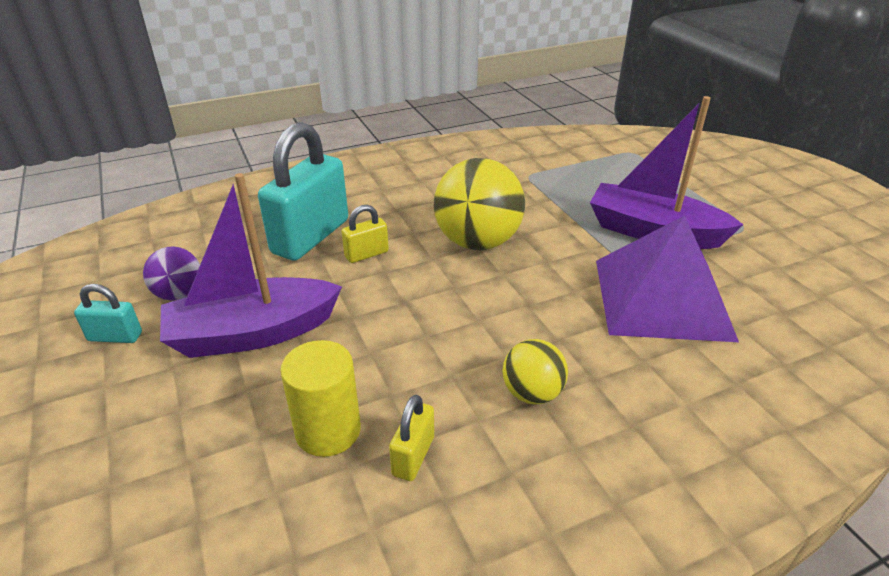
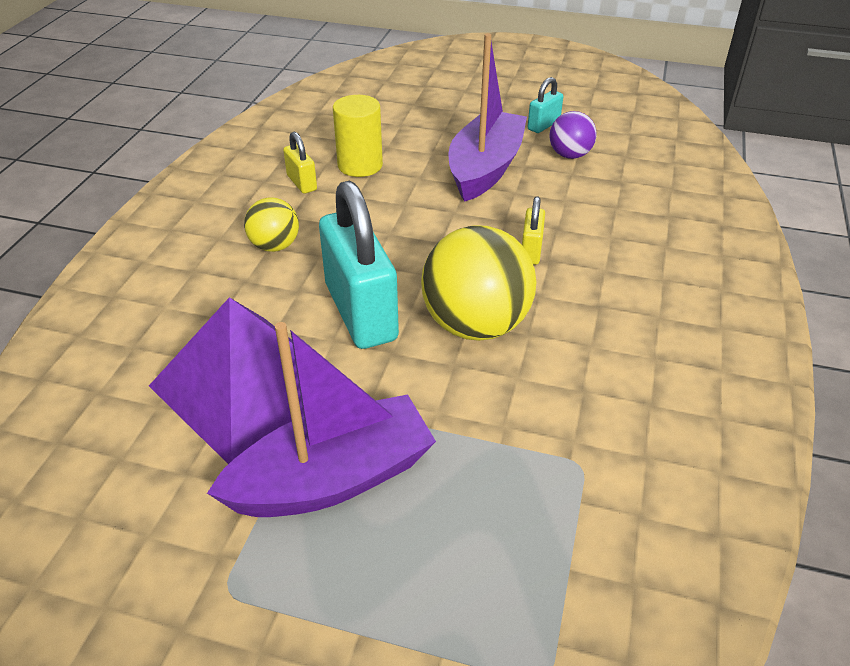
camera: 130 degrees right, 5 degrees up
turquoise padlock [258,122,348,261] -> turquoise padlock moved to [319,181,399,349]

